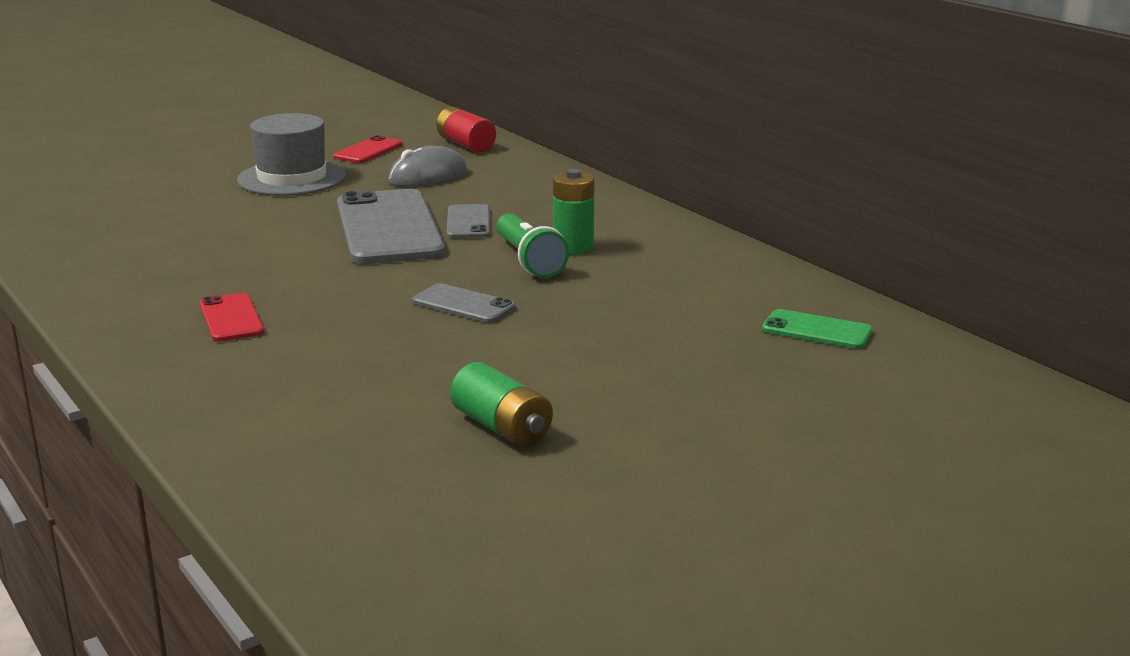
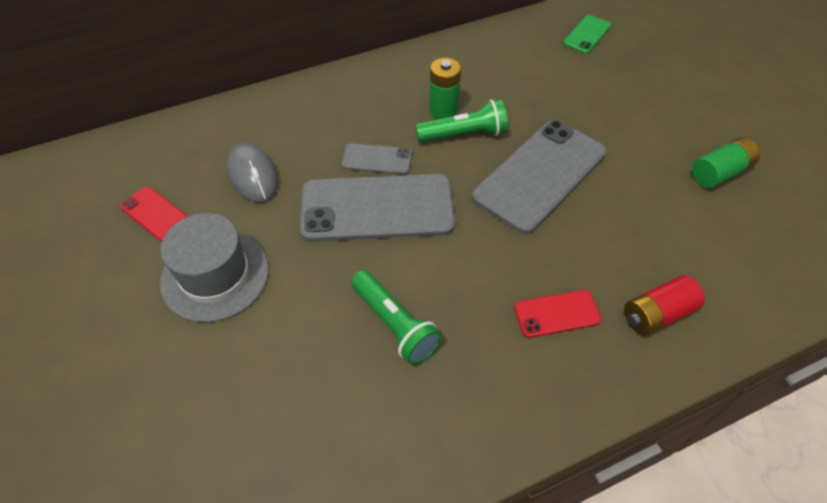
camera: 80 degrees left, 30 degrees up
grey phone [412,283,515,323] -> grey phone [472,120,607,234], size x2.10
red battery [436,107,496,152] -> red battery moved to [624,275,705,336]
none -> green flashlight [351,270,442,365]

